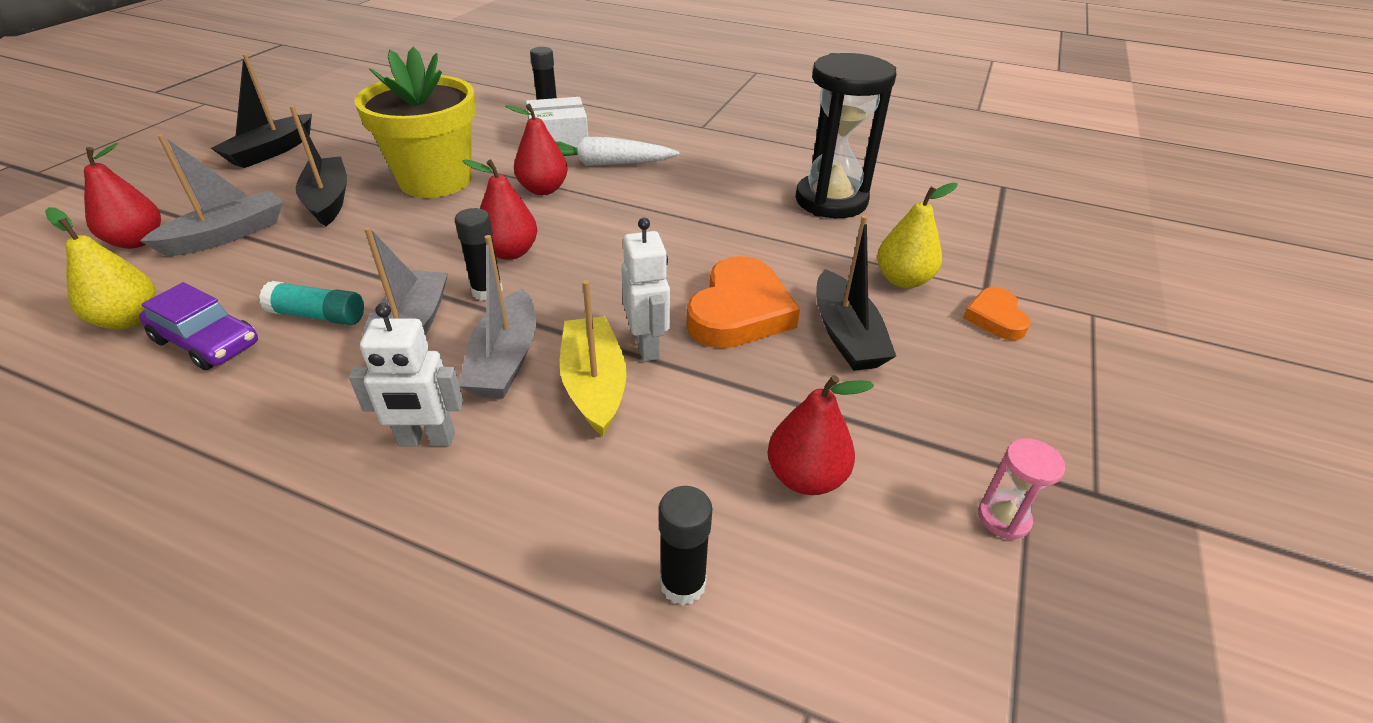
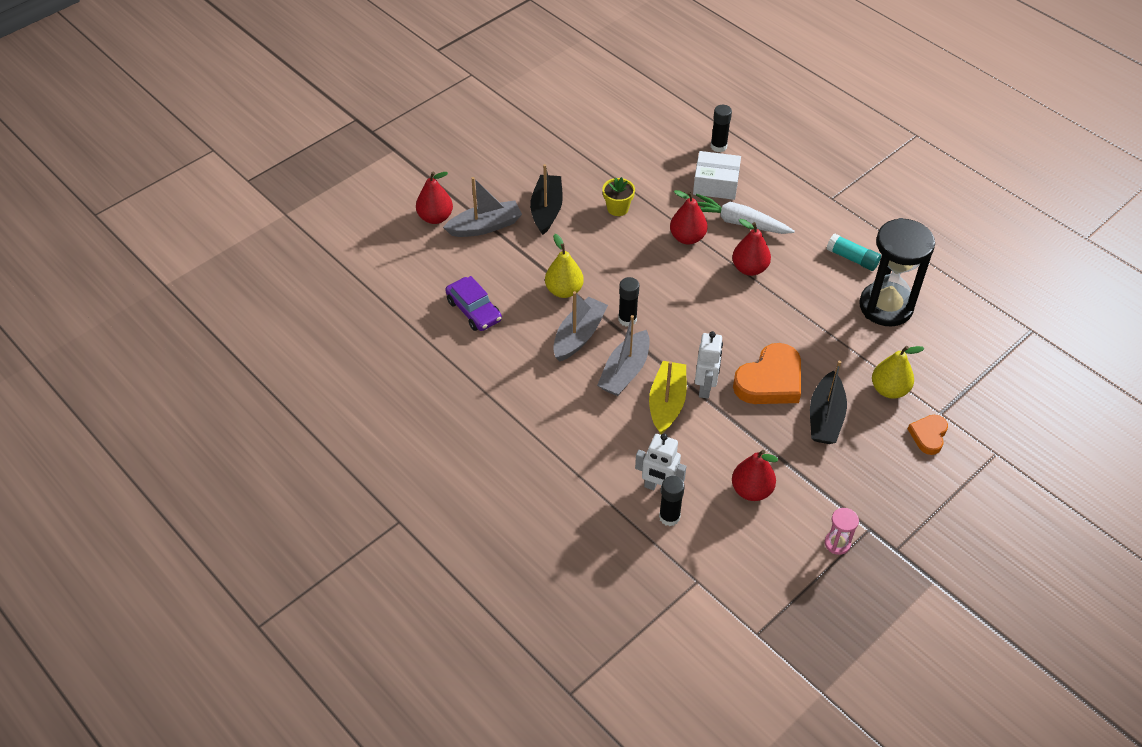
camera: 25 degrees right, 10 degrees up
yellow pear [45,207,156,329] -> yellow pear moved to [545,234,584,298]
black boat [211,54,312,168] -> none
turquoise glue stick [259,281,364,325] -> turquoise glue stick moved to [827,233,881,271]
white robot [349,303,463,446] -> white robot moved to [635,434,686,490]
yellow flower pot [354,47,476,198] -> yellow flower pot [602,177,635,216], size x0.43
red pear [462,159,537,260] -> red pear moved to [732,219,771,276]

